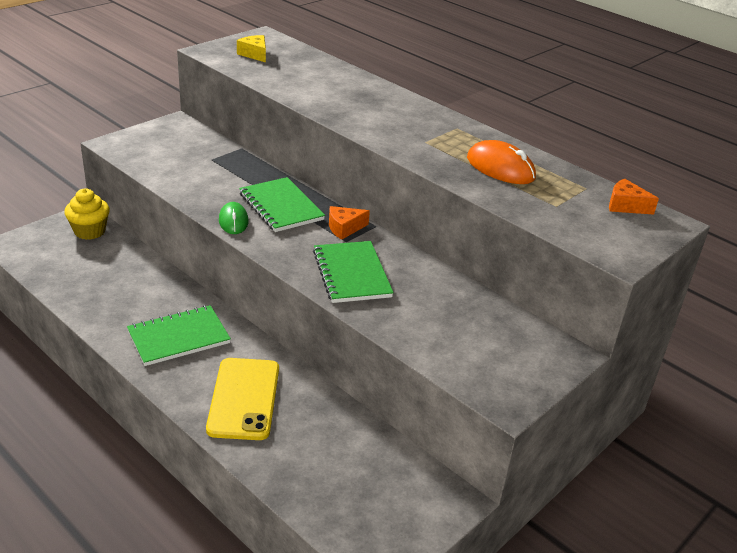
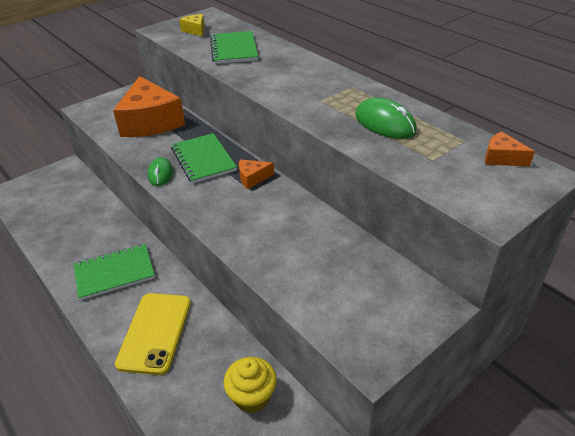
camera: 10 degrees right, 5 degrees up
yellow cupcake [64,188,110,240] -> yellow cupcake moved to [224,357,277,413]
green notebook [313,241,394,303] -> green notebook moved to [210,31,258,64]
orange mouse [467,140,536,184] -> green mouse [355,98,417,139]
none -> orange cheese [113,76,185,137]

